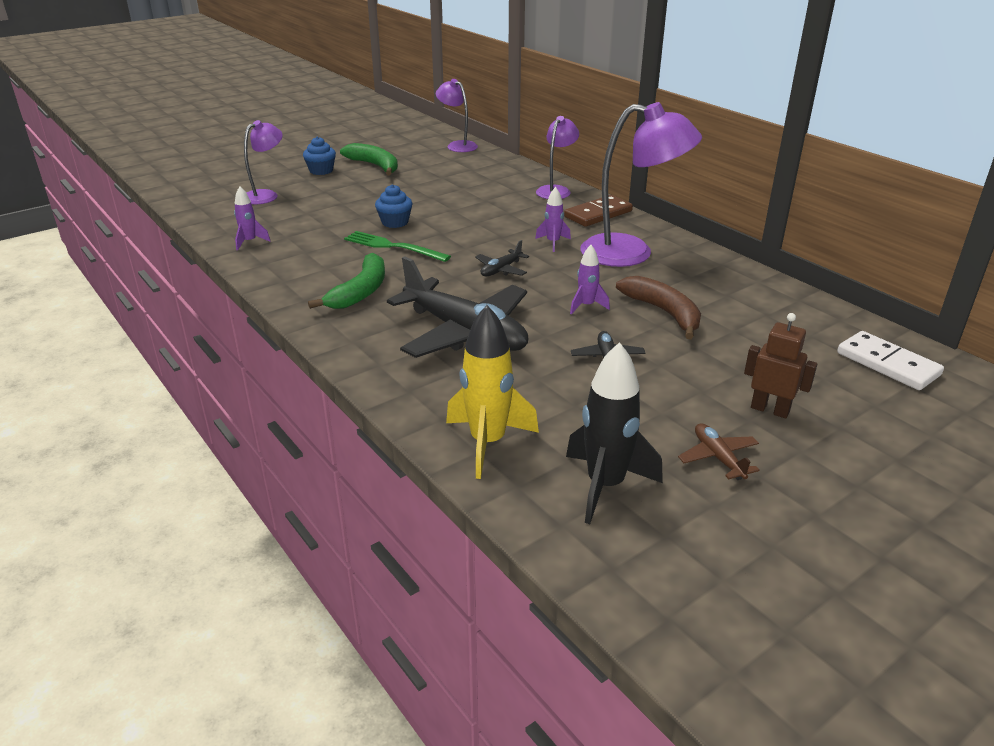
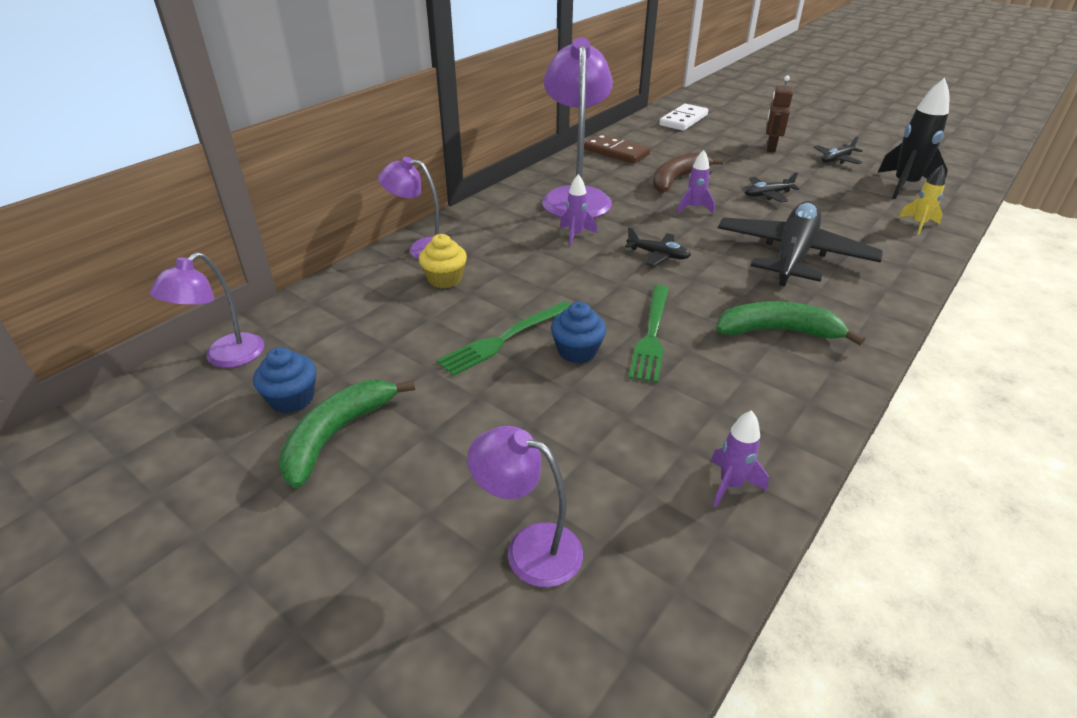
camera: 105 degrees left, 5 degrees up
blue cupcake [303,137,336,175] -> blue cupcake moved to [253,347,316,414]
yellow rocket [446,305,539,479] -> yellow rocket [899,165,945,235], size x0.55
brown domino [564,195,633,227] -> brown domino moved to [584,134,651,164]
brown plane [678,423,760,480] -> black plane [814,136,863,164]
none -> yellow cupcake [419,234,467,288]
none -> green fork [437,301,571,376]

